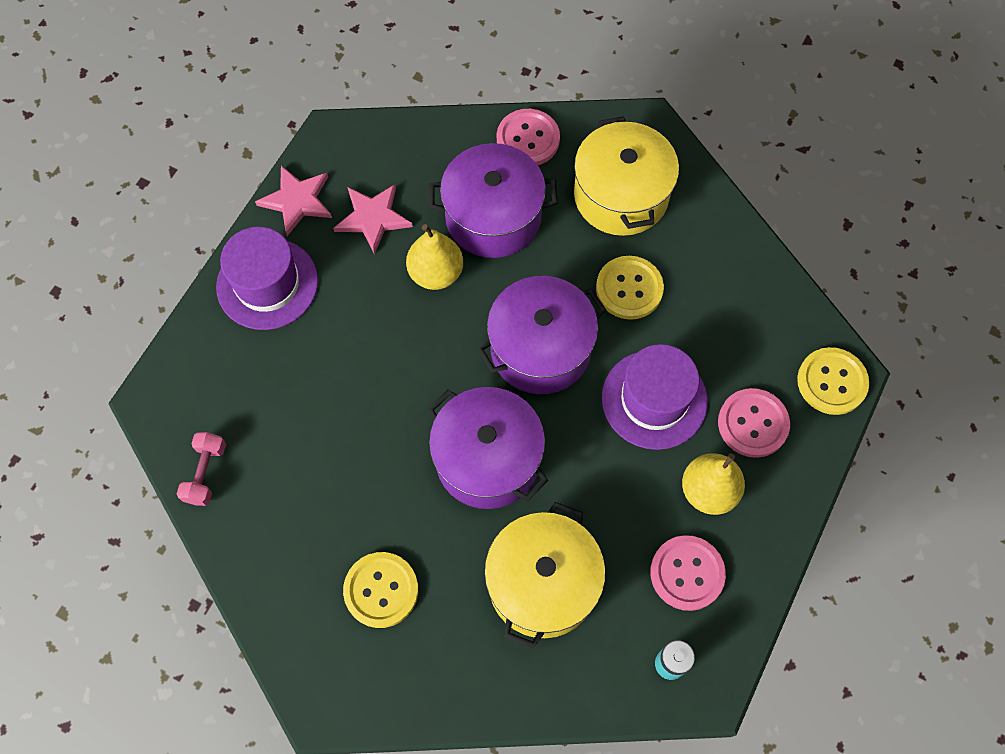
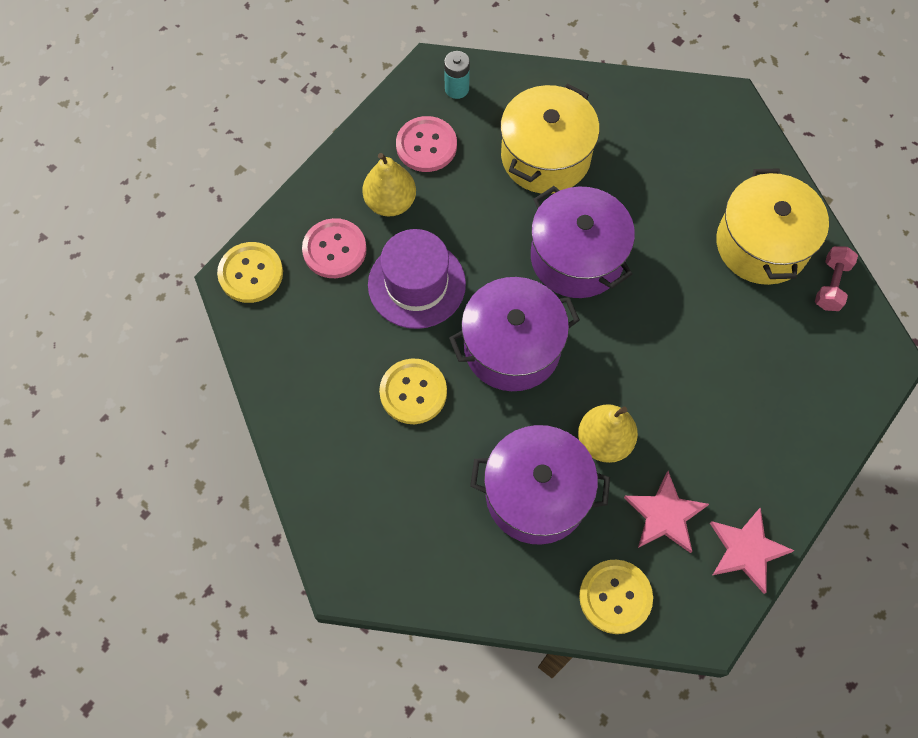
camera: 170 degrees left, 0 degrees up
purple hat [216,227,318,330] -> none
yellow button [343,552,418,628] -> yellow button moved to [579,560,653,634]
pink button [497,109,560,165] -> none
yellow pot [574,116,679,236] -> yellow pot moved to [716,169,829,285]

